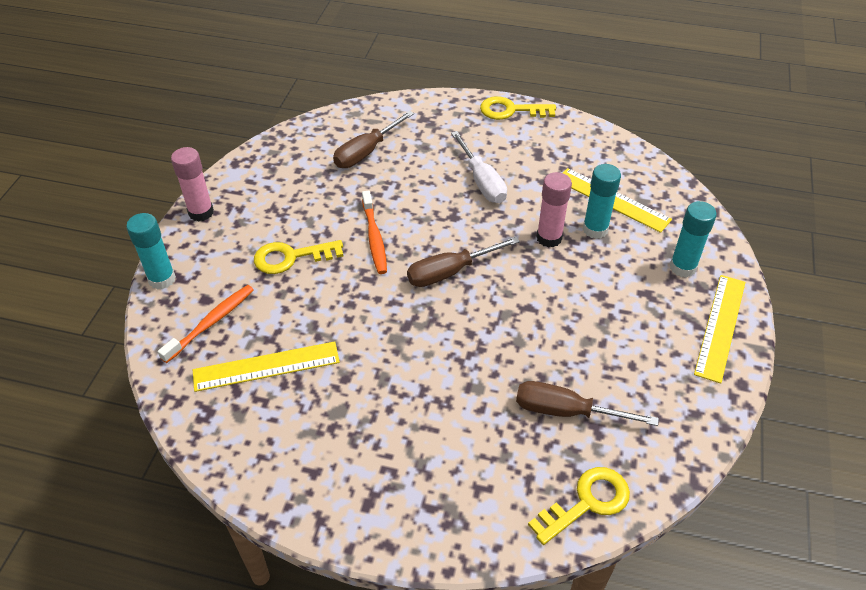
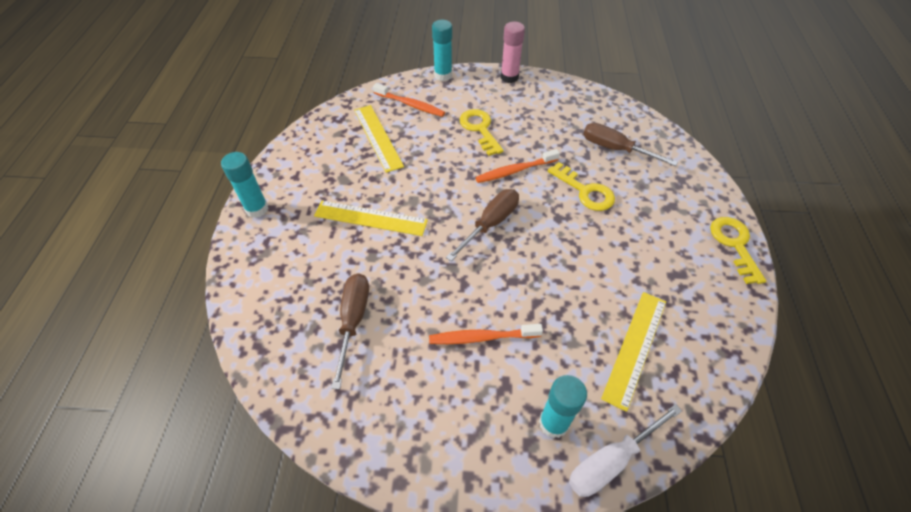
camera: 80 degrees right, 5 degrees up
brown screwdriver [407,237,520,287] -> brown screwdriver turned 75 degrees clockwise [446,189,519,261]
white screwdriver [451,131,507,203] -> white screwdriver moved to [569,404,682,497]
yellow key [528,467,630,545] -> yellow key moved to [548,162,615,211]
pink glue stick [536,172,572,248] -> none
turquoise glue stick [583,164,621,239] -> turquoise glue stick moved to [221,152,269,218]
yellow ruler [694,275,746,384] -> yellow ruler moved to [314,201,428,236]
none -> orange toothbrush [429,324,543,344]

